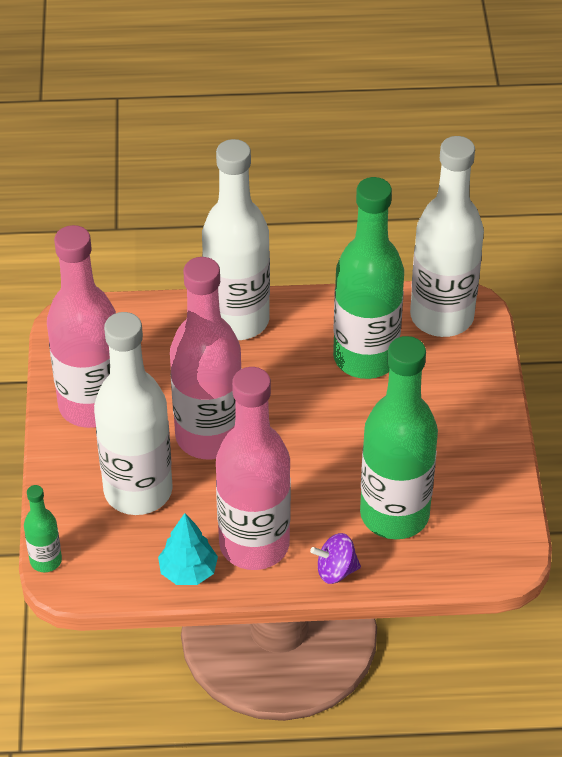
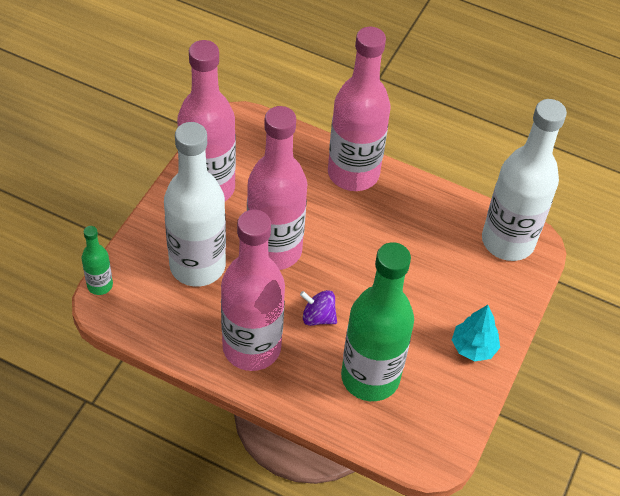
camera: 25 degrees right, 5 degrees up
turquoise tree [158,513,218,585] -> turquoise tree moved to [452,305,500,361]
white bottle [202,139,270,340] -> pink bottle [328,27,390,191]
purple spinning top [310,533,361,584] -> purple spinning top moved to [300,290,337,326]
green bottle [333,177,404,379] -> none

